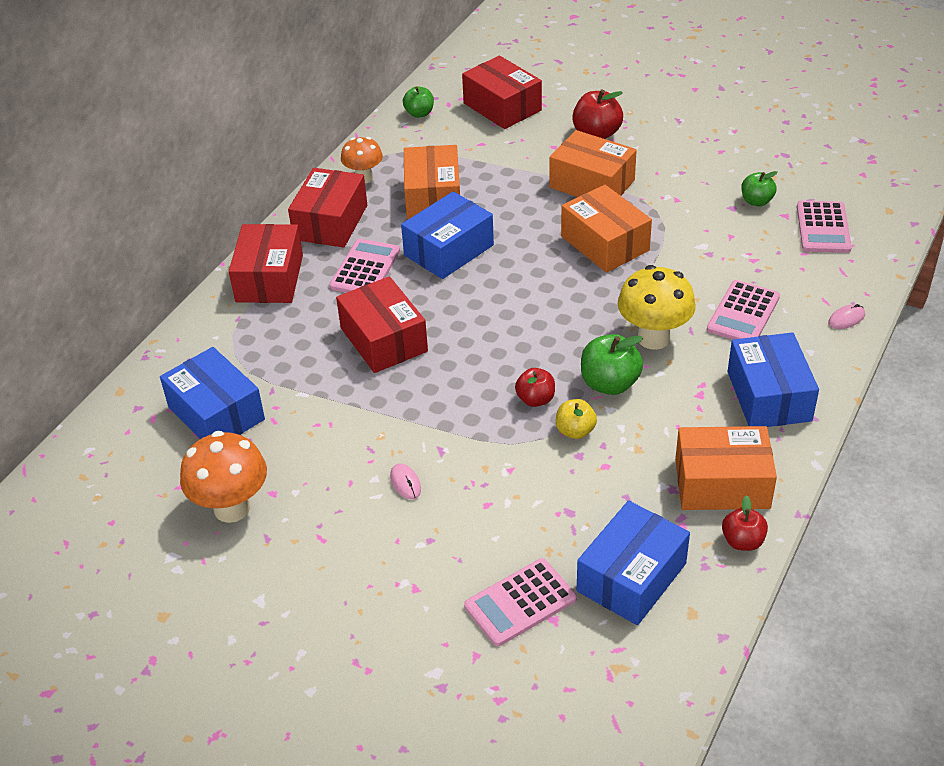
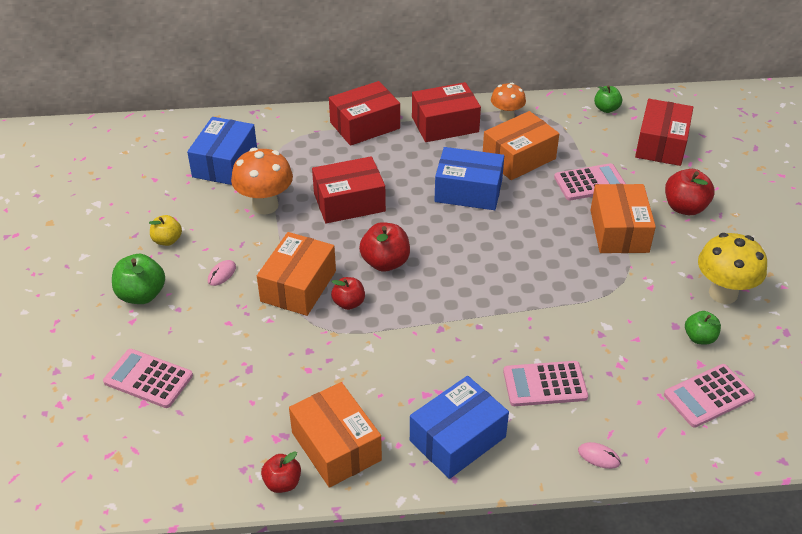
camera: 55 degrees right, 0 degrees up
orange mushroom [180,431,267,523] -> orange mushroom moved to [231,148,293,214]
pink calculator [330,239,400,293] -> pink calculator moved to [554,163,626,200]
red box [336,276,428,373] -> red box turned 45 degrees clockwise [312,156,386,224]
yellow apple [556,399,597,439] -> yellow apple moved to [149,215,182,246]
orange box [561,185,652,272] -> orange box moved to [257,232,336,316]
blue box [577,500,690,625] -> none
green apple [581,334,643,395] -> green apple moved to [112,254,165,304]
yellow mushroom [618,265,696,350] -> yellow mushroom moved to [698,233,767,304]
none -> red apple [359,222,410,272]

